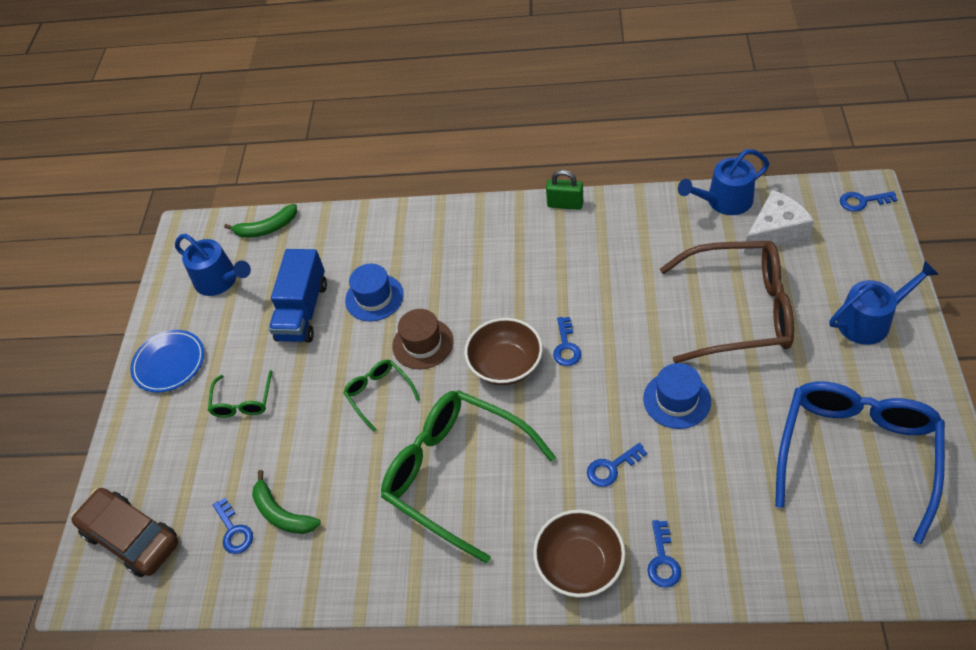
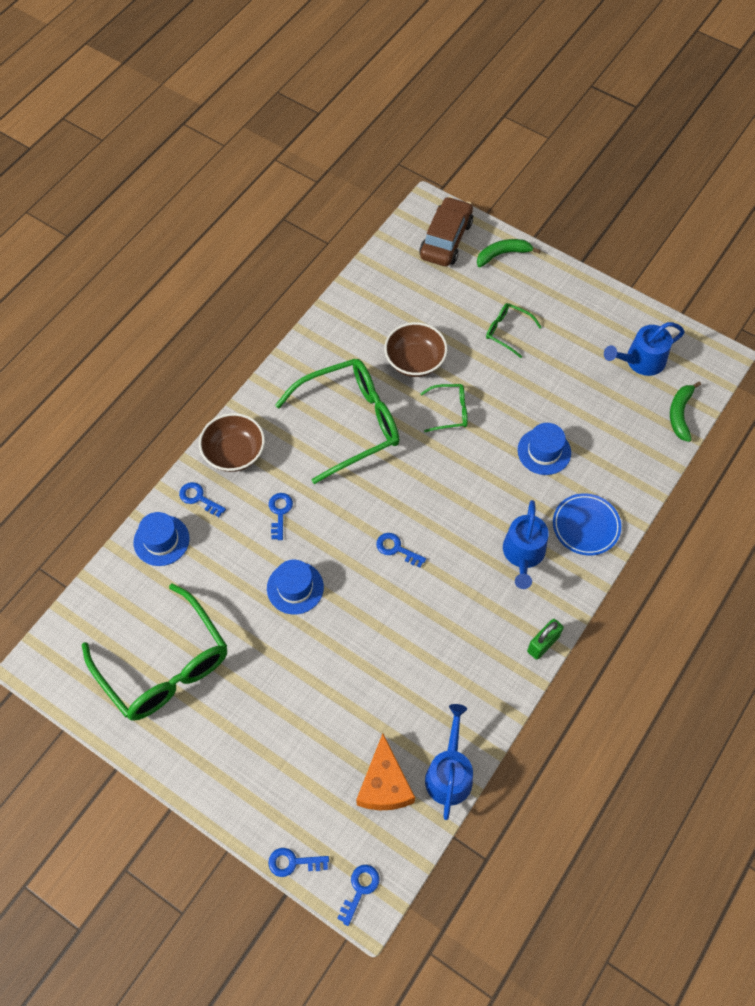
camera: 115 degrees right, 10 degrees up
brown car [71,488,178,577] -> brown car turned 45 degrees counterclockwise [419,196,473,266]
blue plate [130,330,204,393] -> blue plate moved to [553,493,621,555]
blue key [213,498,253,554] -> blue key moved to [268,848,329,877]
green banana [252,470,321,534] -> green banana moved to [477,239,541,267]
blue truck [269,249,327,342] -> none
brown hat [392,309,454,370] -> none
brown bowl [464,318,543,385] -> brown bowl moved to [384,322,447,377]
brown glasses [660,241,794,363] -> none
white cheese [744,190,814,254] -> orange cheese [356,733,415,810]
blue glasses [775,381,945,544] -> green glasses [82,584,227,721]
blue watering can [830,261,939,345] -> blue watering can moved to [503,500,549,589]
none -> blue hat [133,512,189,566]

